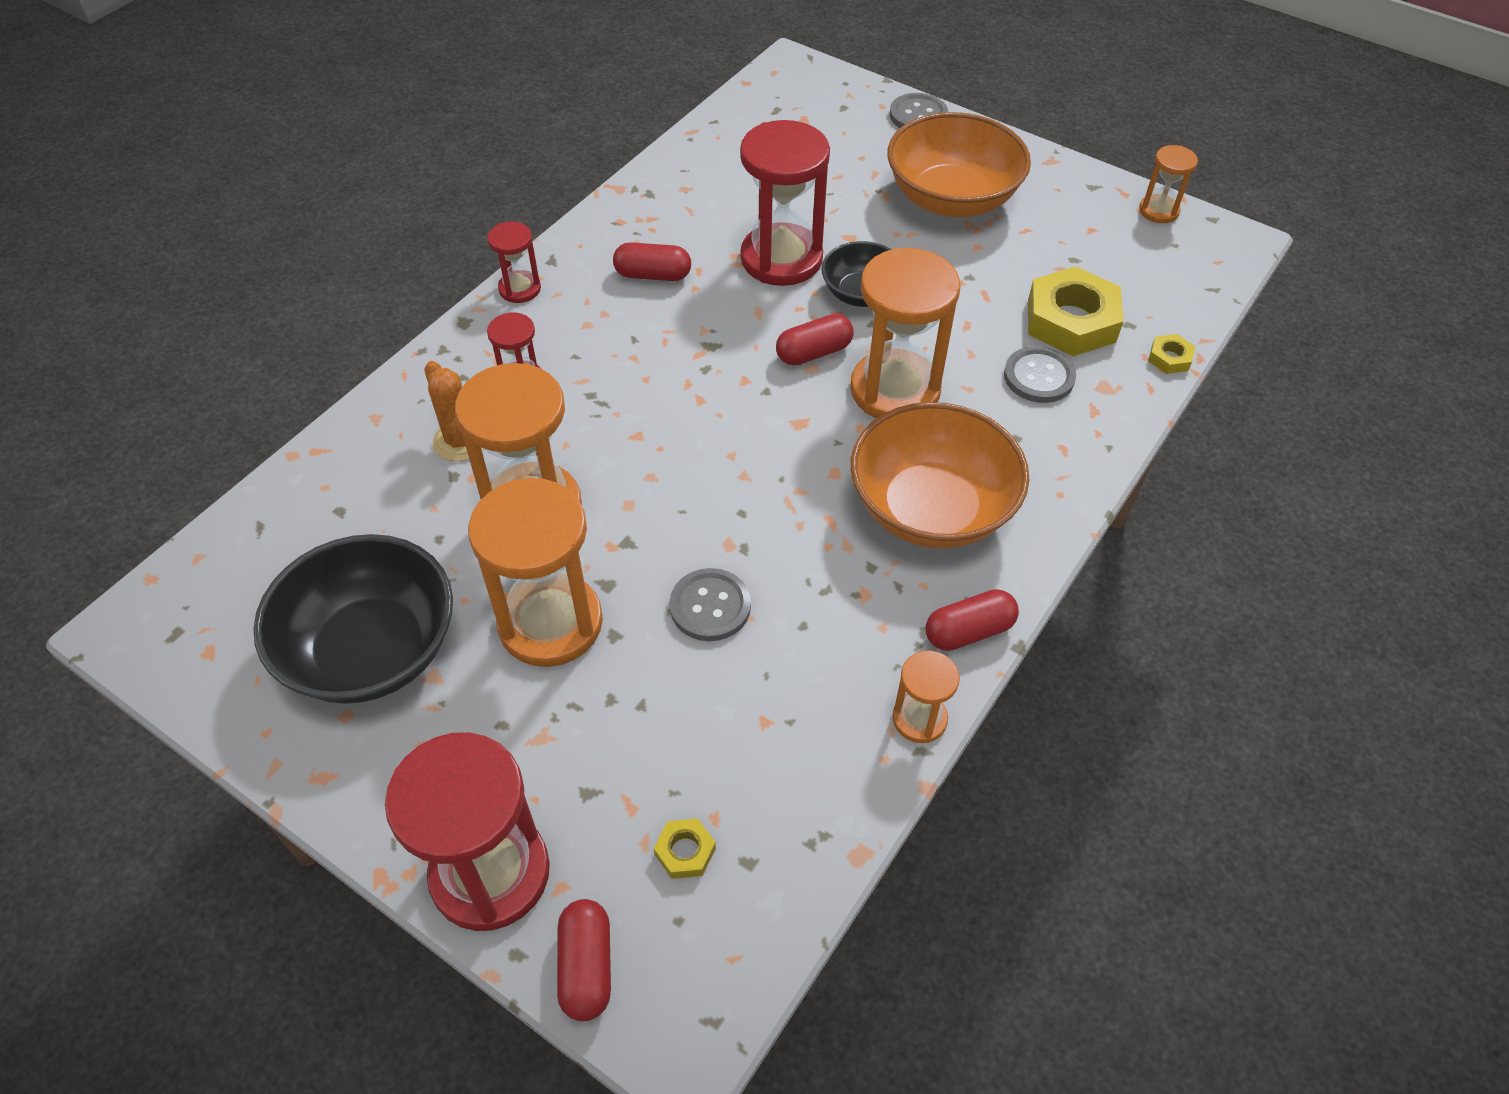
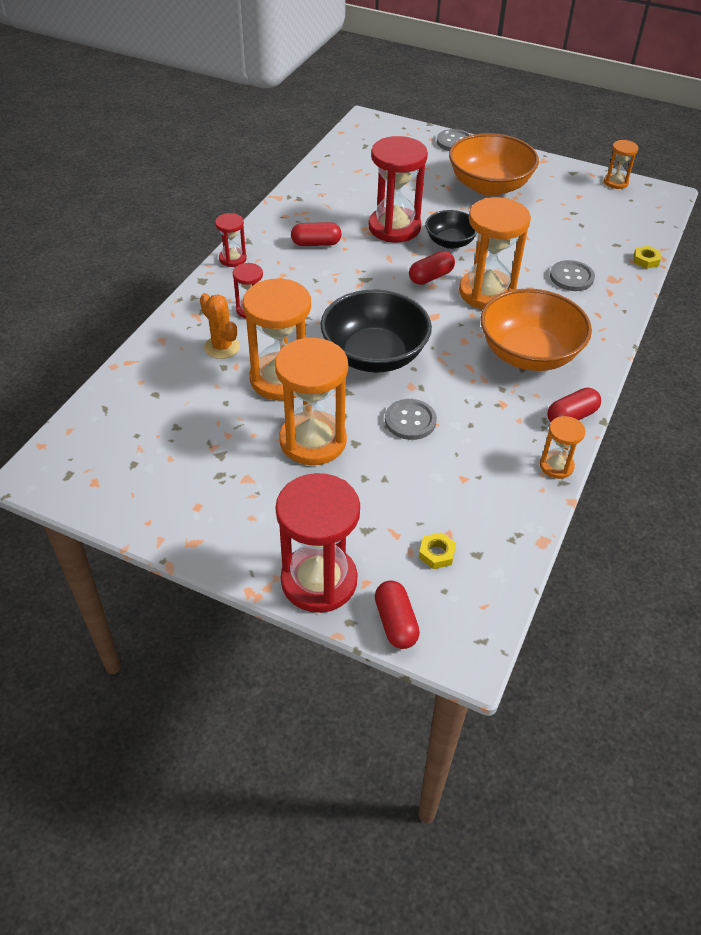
camera: 10 degrees left, 5 degrees down
black bowl [253,534,453,704] -> black bowl moved to [321,289,432,372]
yellow nut [1028,266,1124,356] -> none

